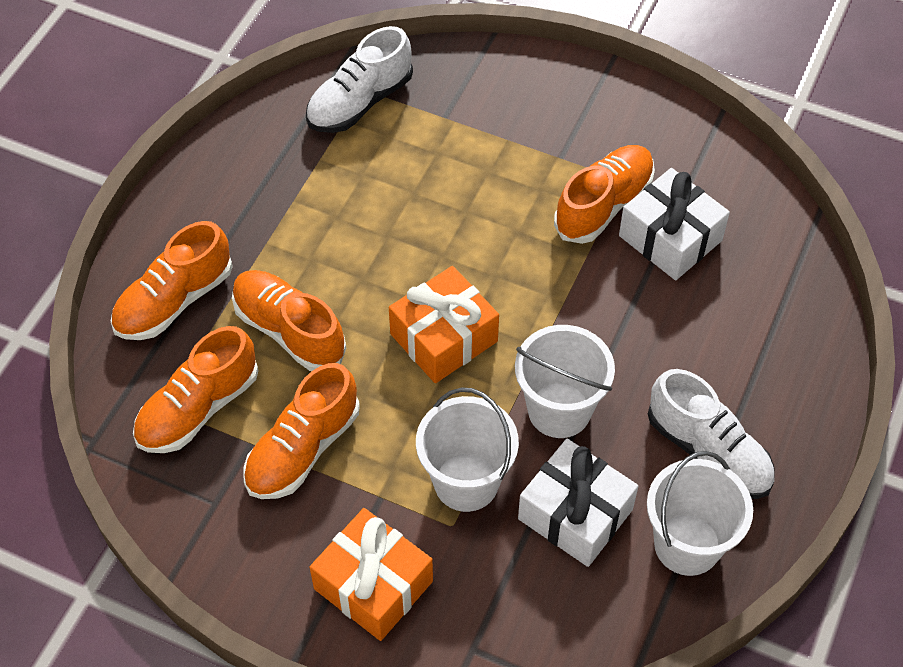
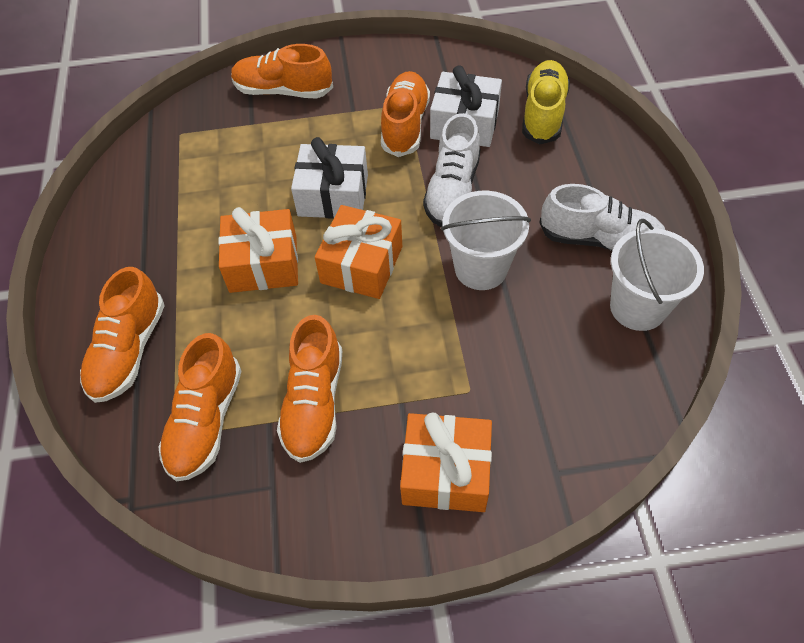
camera: 30 degrees left, 0 degrees up
orange shoe [232,270,346,371] -> orange shoe moved to [231,44,333,99]
white shoe [306,26,413,133] -> white shoe moved to [423,113,480,227]
white bucket [416,387,519,512] -> none
white gift [518,439,639,567] -> white gift moved to [291,137,368,219]
none -> orange gift [218,207,298,293]
none -> yellow shoe [522,60,570,144]

